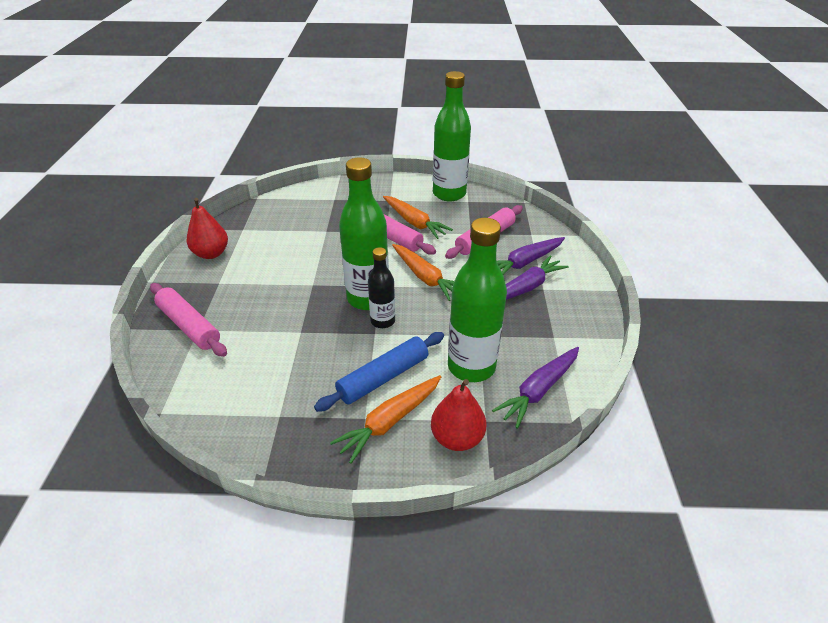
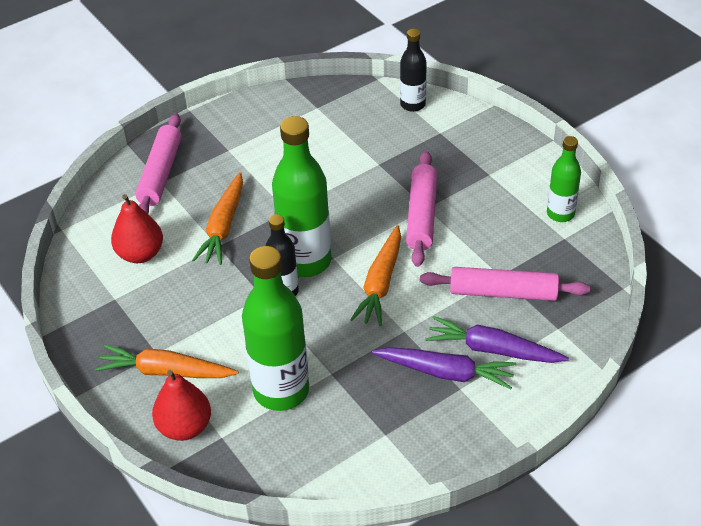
camera: 55 degrees right, 5 degrees up
red pear [187,198,228,259] -> red pear moved to [111,194,163,263]
blue rolling pin [314,332,444,412] -> none
orange carrot [383,196,453,239] -> orange carrot moved to [192,172,243,265]
green bottle [433,71,471,201] -> green bottle [547,136,581,222], size x0.56
purple carrot [492,347,579,429] -> none
none -> black bottle [400,29,427,112]

